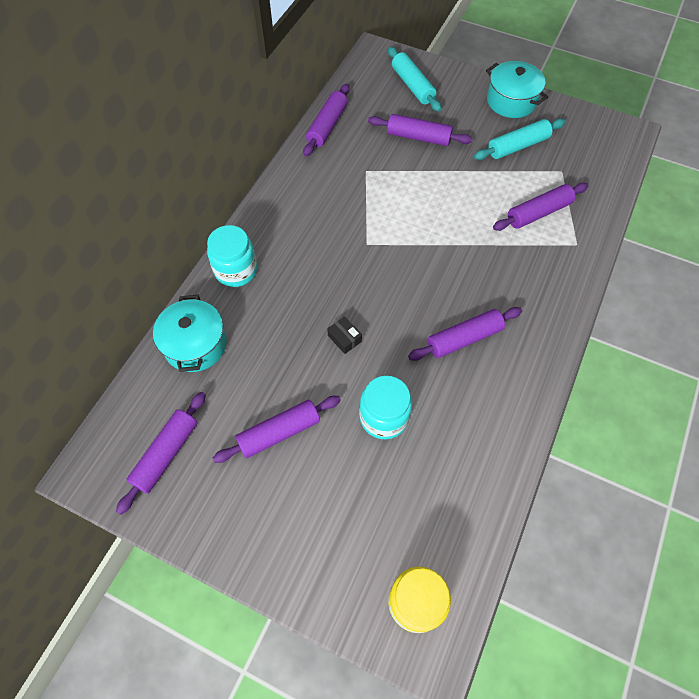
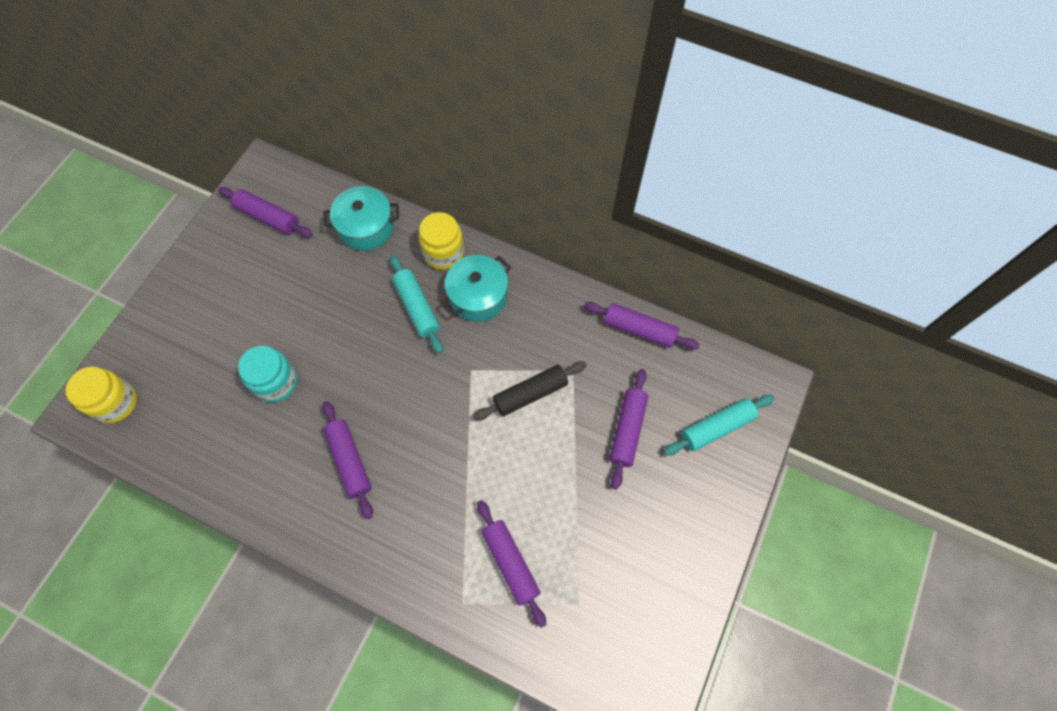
camera: 90 degrees right, 5 degrees up
turquoise jar [207,225,257,287] -> yellow jar [419,212,464,270]
purple rolling pin [213,396,341,463] -> none
black box [327,316,362,354] -> none
turquoise rolling pin [474,119,566,160] -> turquoise rolling pin moved to [390,255,443,353]
turquoise pot [486,61,548,118] -> turquoise pot moved to [441,255,511,322]
none -> black rolling pin [473,361,587,420]

